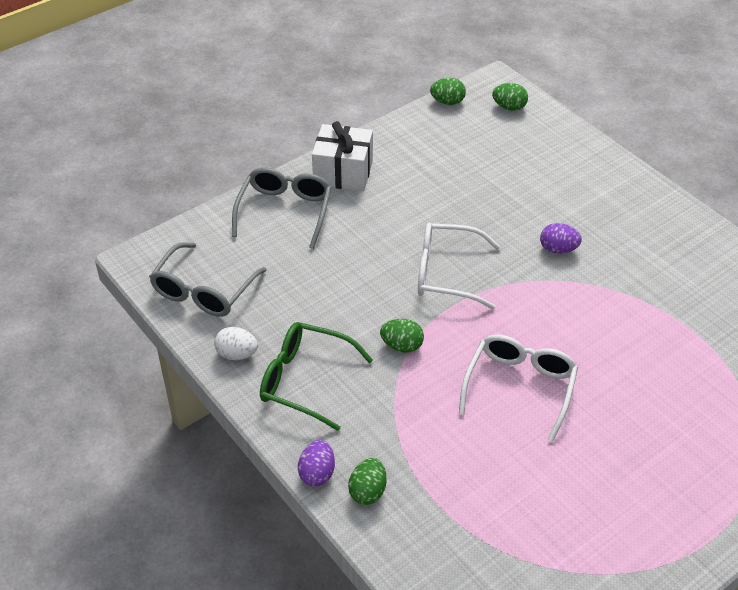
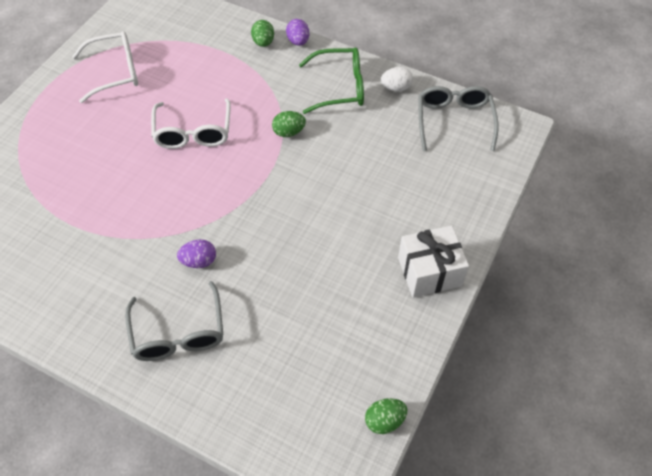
camera: 155 degrees right, 10 degrees up
grey glasses [232,167,332,249] -> grey glasses moved to [125,281,224,361]
white glasses [418,222,501,309] -> white glasses moved to [72,31,138,103]
green egg [492,83,528,111] -> none

